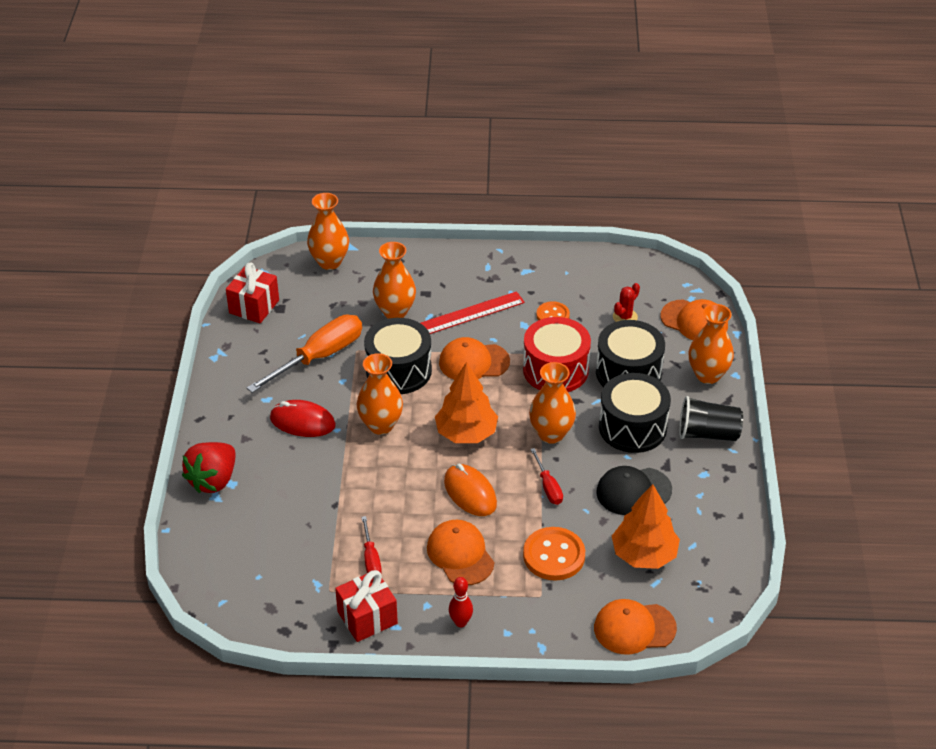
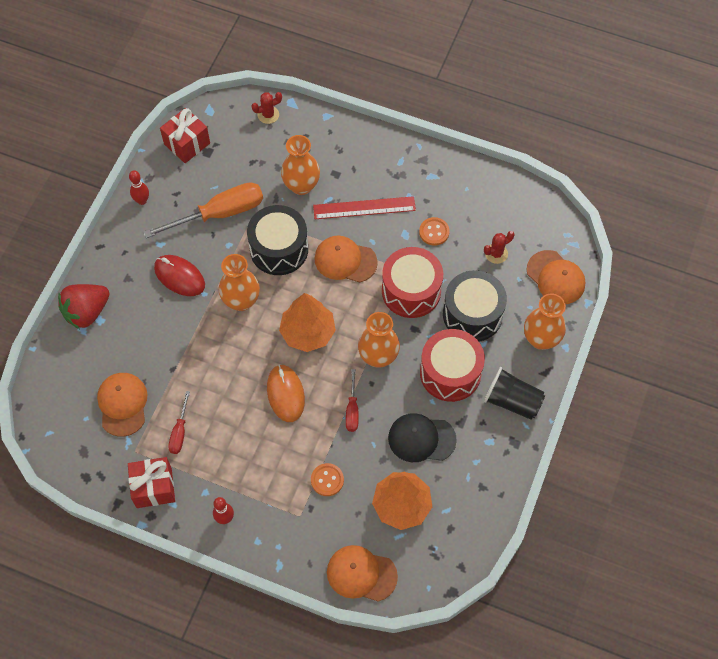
camera: 20 degrees right, 20 degrees up
orange vase [307,193,349,270] -> red cactus [252,92,282,124]
orange cap [427,520,494,585] -> orange cap moved to [97,373,147,437]
orange button [523,527,585,580] -> orange button [311,463,344,496], size x0.61
black drum [599,373,671,453] -> red drum [420,329,485,402]
none -> red bowling pin [129,170,149,205]

